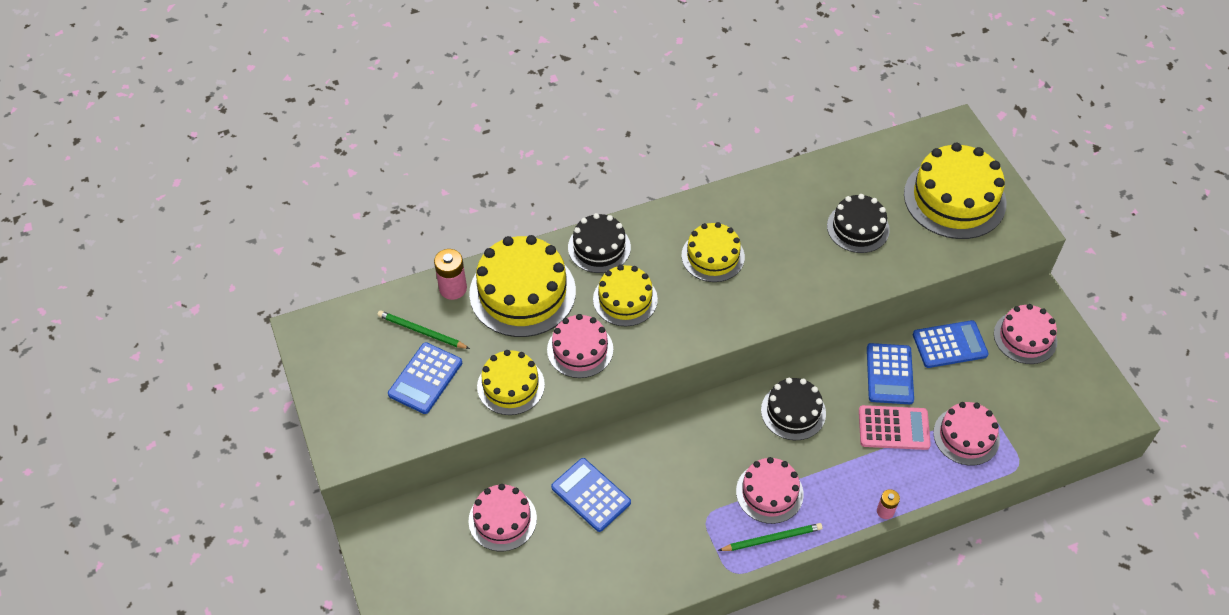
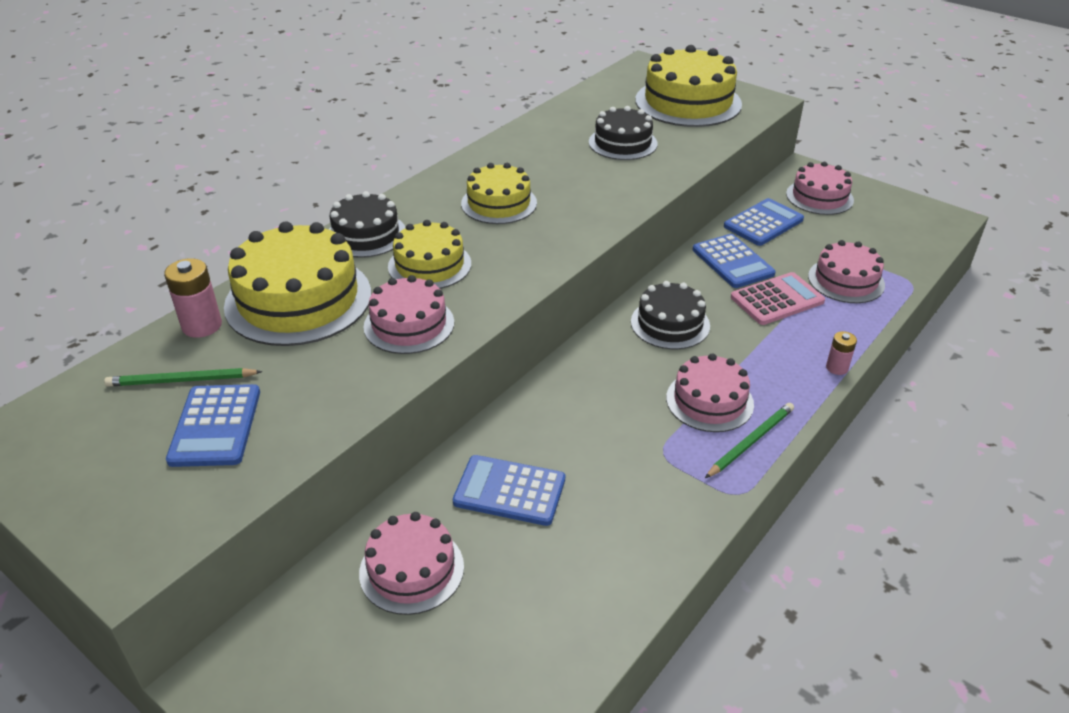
camera: 30 degrees left, 15 degrees down
yellow cake [477,350,545,415] -> none

